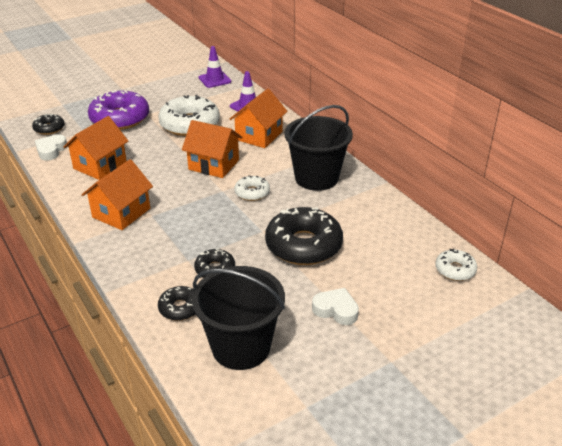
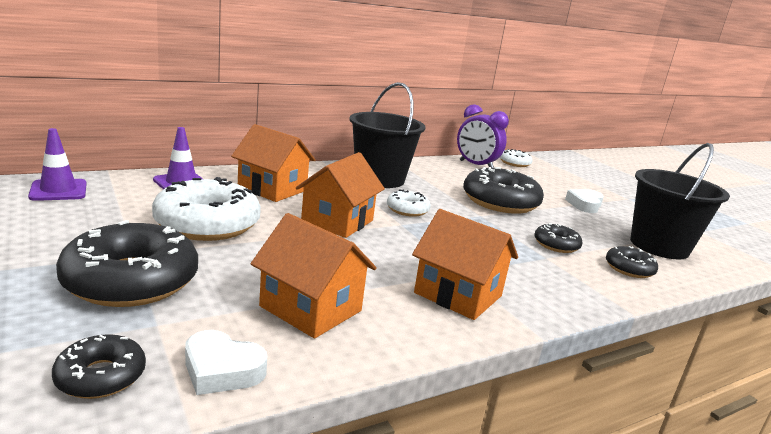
camera: 90 degrees left, 15 degrees down
purple donut [88,90,149,130] -> black donut [56,220,198,307]
none -> purple clock [457,104,509,168]

